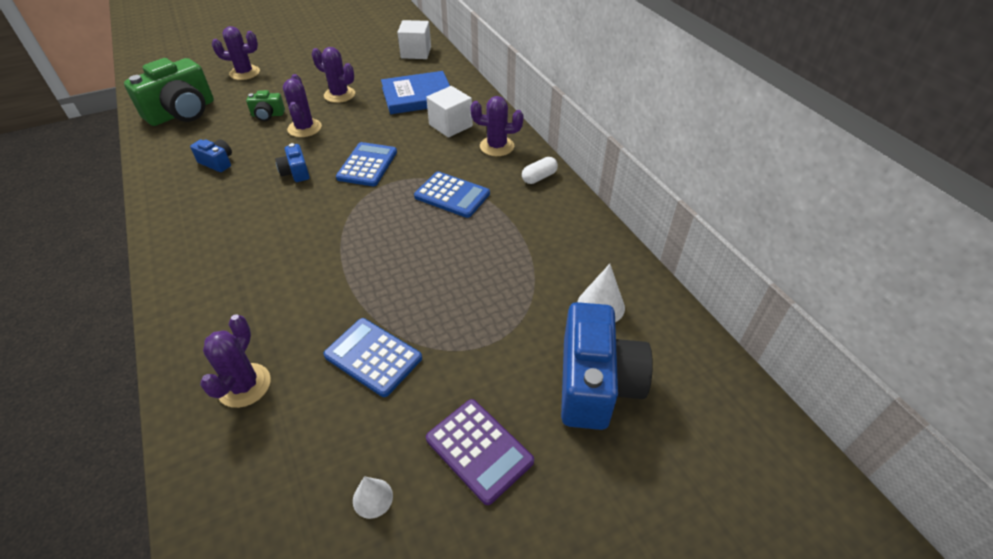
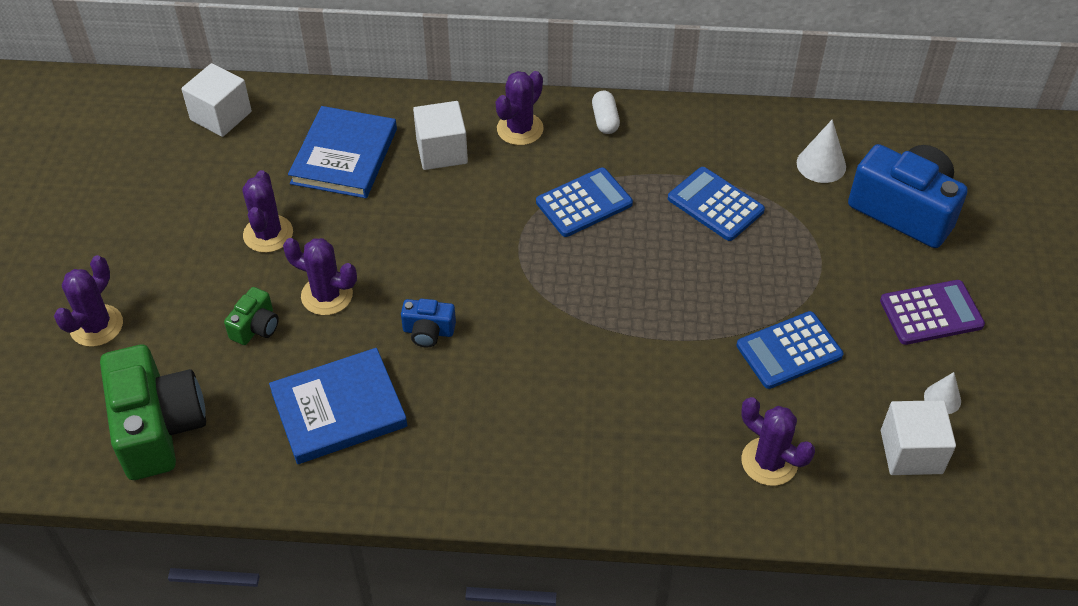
camera: 60 degrees left, 5 degrees up
blue camera [190,139,232,172] -> blue book [269,348,407,464]
purple cactus [312,47,355,103] -> purple cactus turned 60 degrees counterclockwise [242,170,293,253]
blue calculator [336,142,397,186] -> blue calculator moved to [668,167,765,241]
none -> white cube [881,400,956,475]

